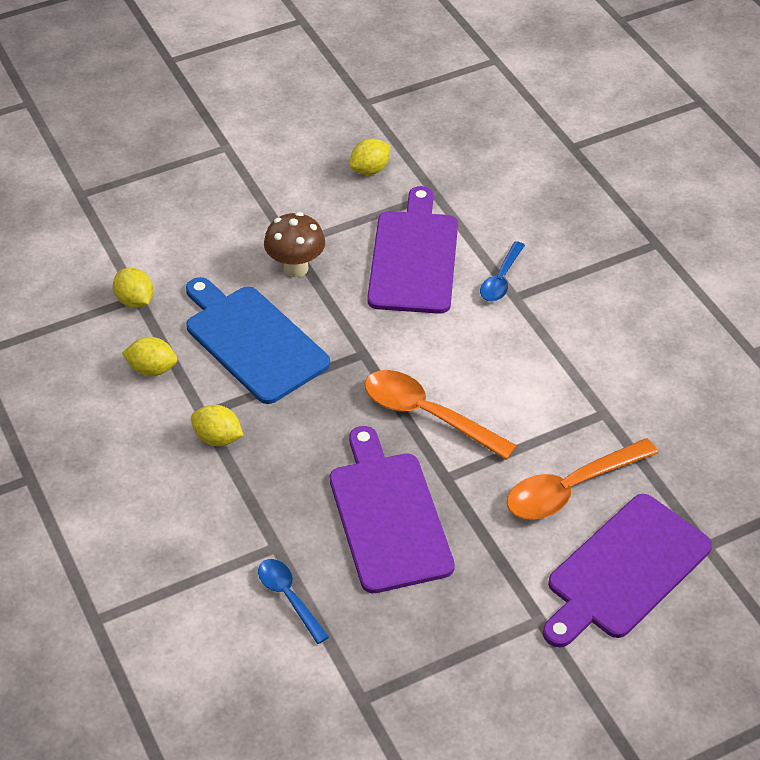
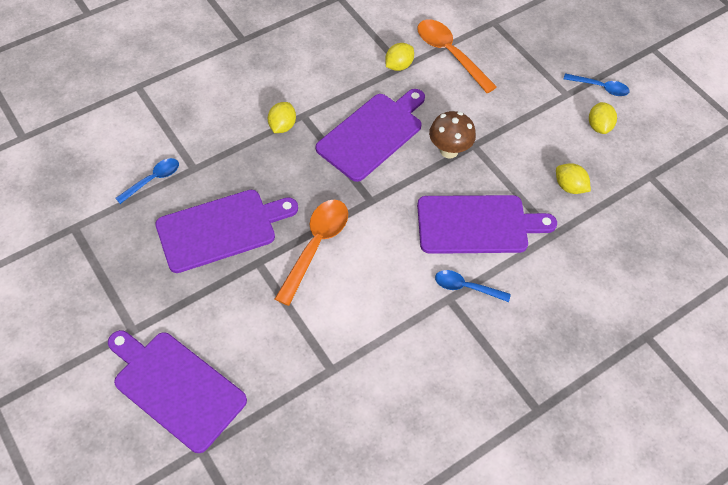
camera: 80 degrees right, 10 degrees up
yellow lemon [122,337,178,376] -> yellow lemon moved to [589,102,617,134]
blue cutting board [186,277,330,404] -> purple cutting board [316,89,425,182]
orange spoon [507,438,658,520] -> orange spoon moved to [417,20,497,93]
none -> blue spoon [564,73,629,96]

